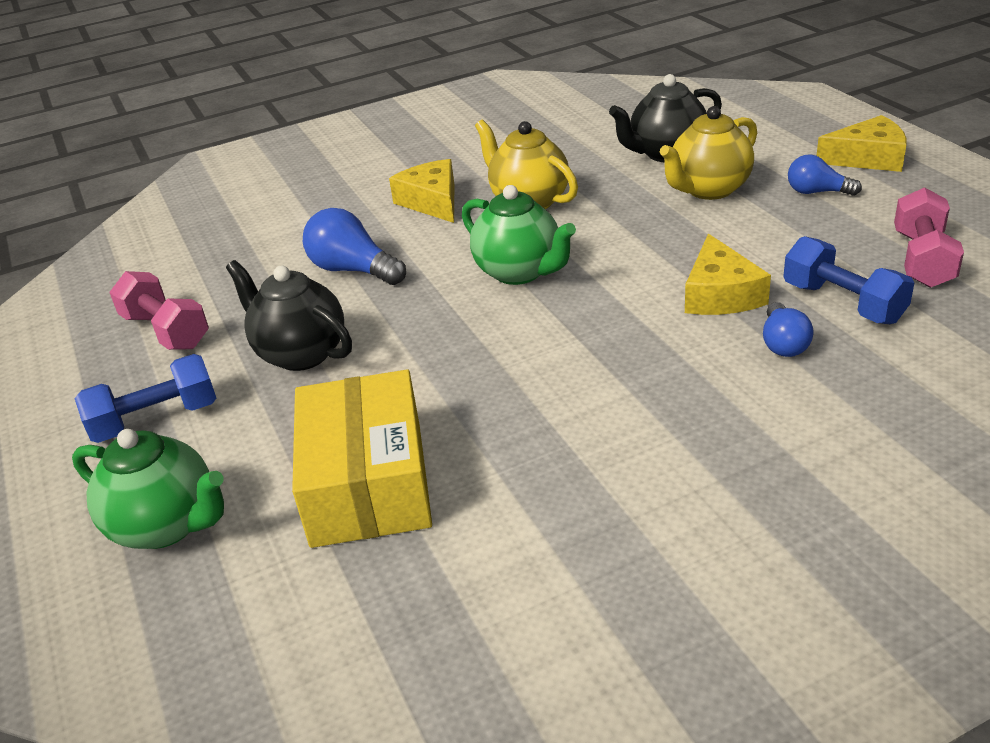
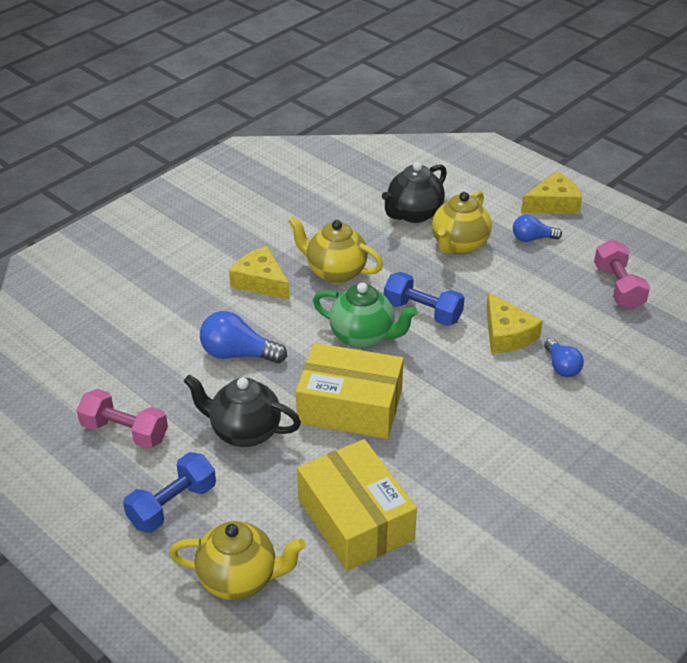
camera: 25 degrees left, 5 degrees up
green teapot [72,429,224,549] -> yellow teapot [169,521,306,600]
blue dumbbell [783,236,914,324] -> blue dumbbell moved to [384,272,465,326]
none -> yellow box [296,343,404,439]

